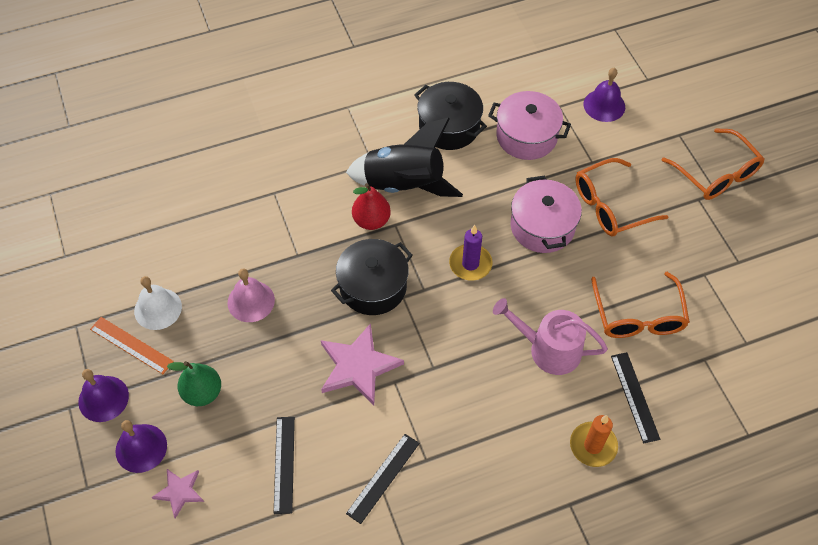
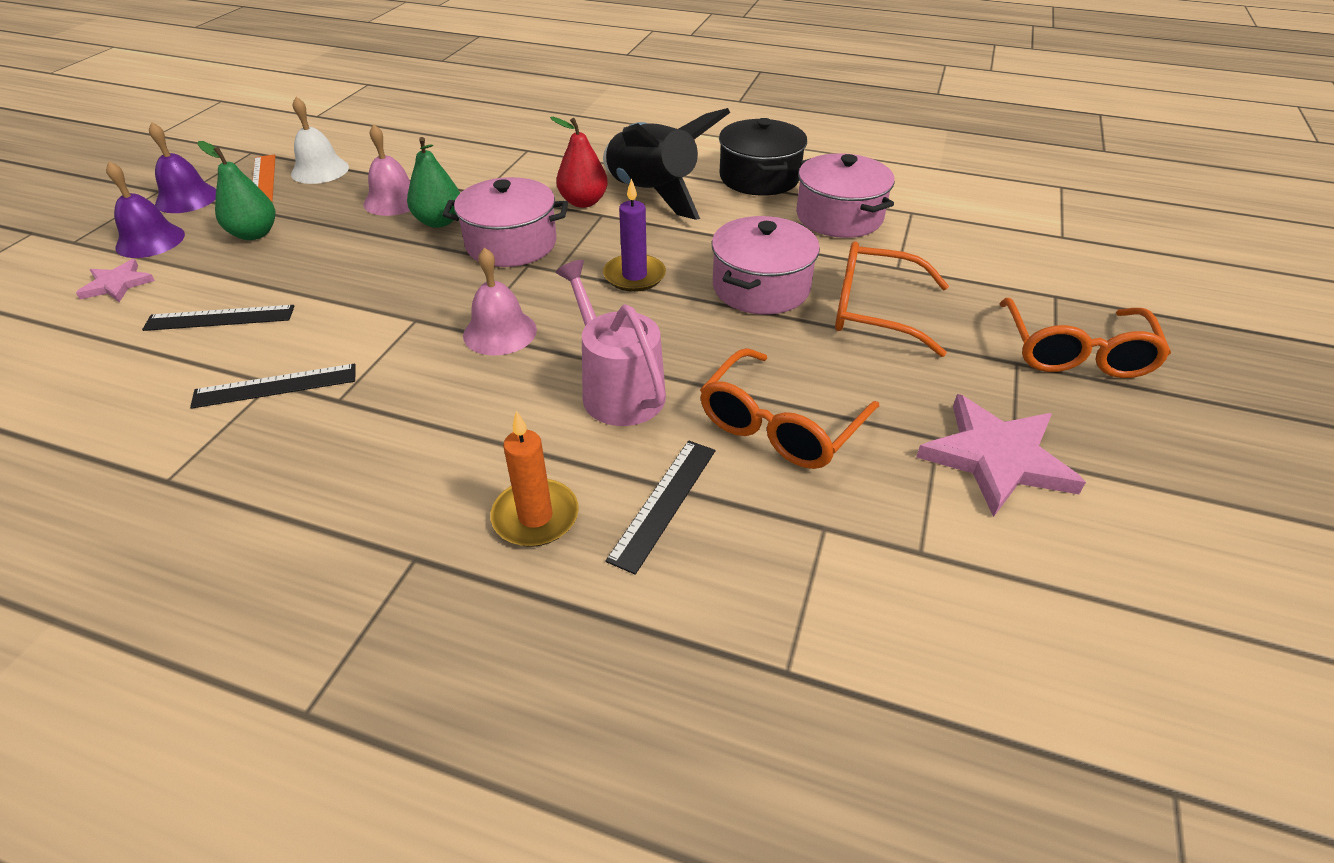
camera: 40 degrees right, 15 degrees down
black ruler [274,417,295,514] -> black ruler turned 45 degrees clockwise [142,305,294,331]
pink star [321,323,404,405] -> pink star moved to [916,394,1086,517]
black pot [331,239,413,315] -> pink pot [442,177,568,267]
purple bell [584,68,625,122] -> none
none -> green pear [407,137,460,228]
none -> pink bell [463,248,537,355]

